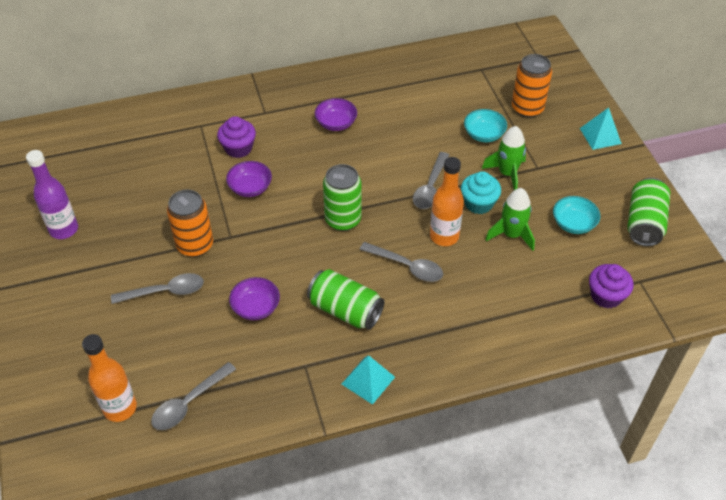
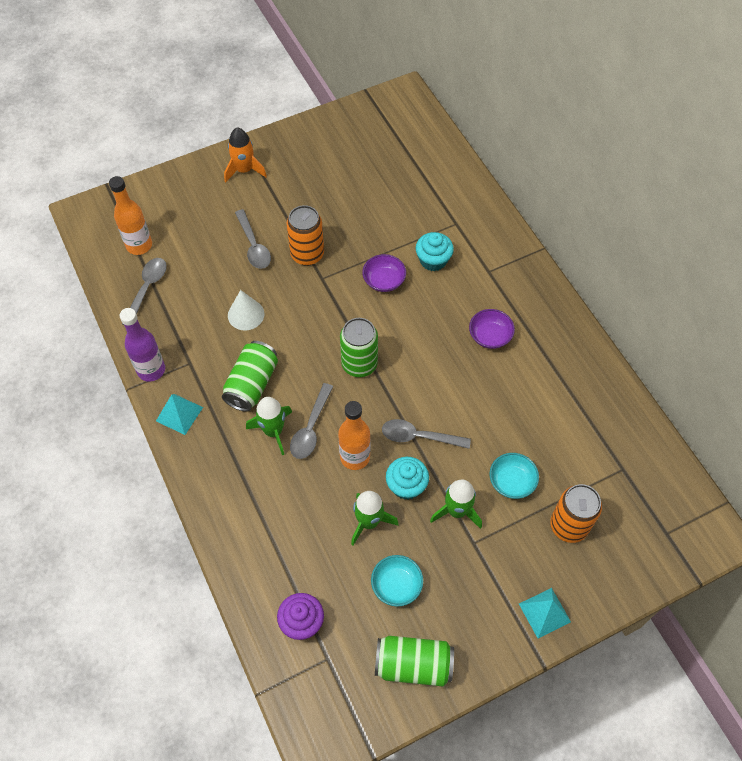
camera: 80 degrees right, 10 degrees up
purple bottle [26,150,78,239] -> purple bottle moved to [120,308,165,382]
grey spoon [151,362,236,430] -> grey spoon turned 75 degrees clockwise [122,258,167,325]
purple cupcake [217,116,256,158] -> turquoise cupcake [416,232,454,271]
purple bowl [229,277,280,320] -> white cone [228,290,265,330]
none -> orange rocket [224,128,267,183]
none -> green rocket [246,397,292,455]

